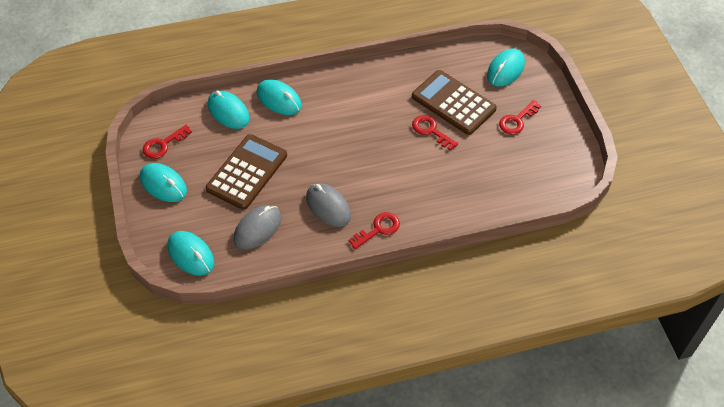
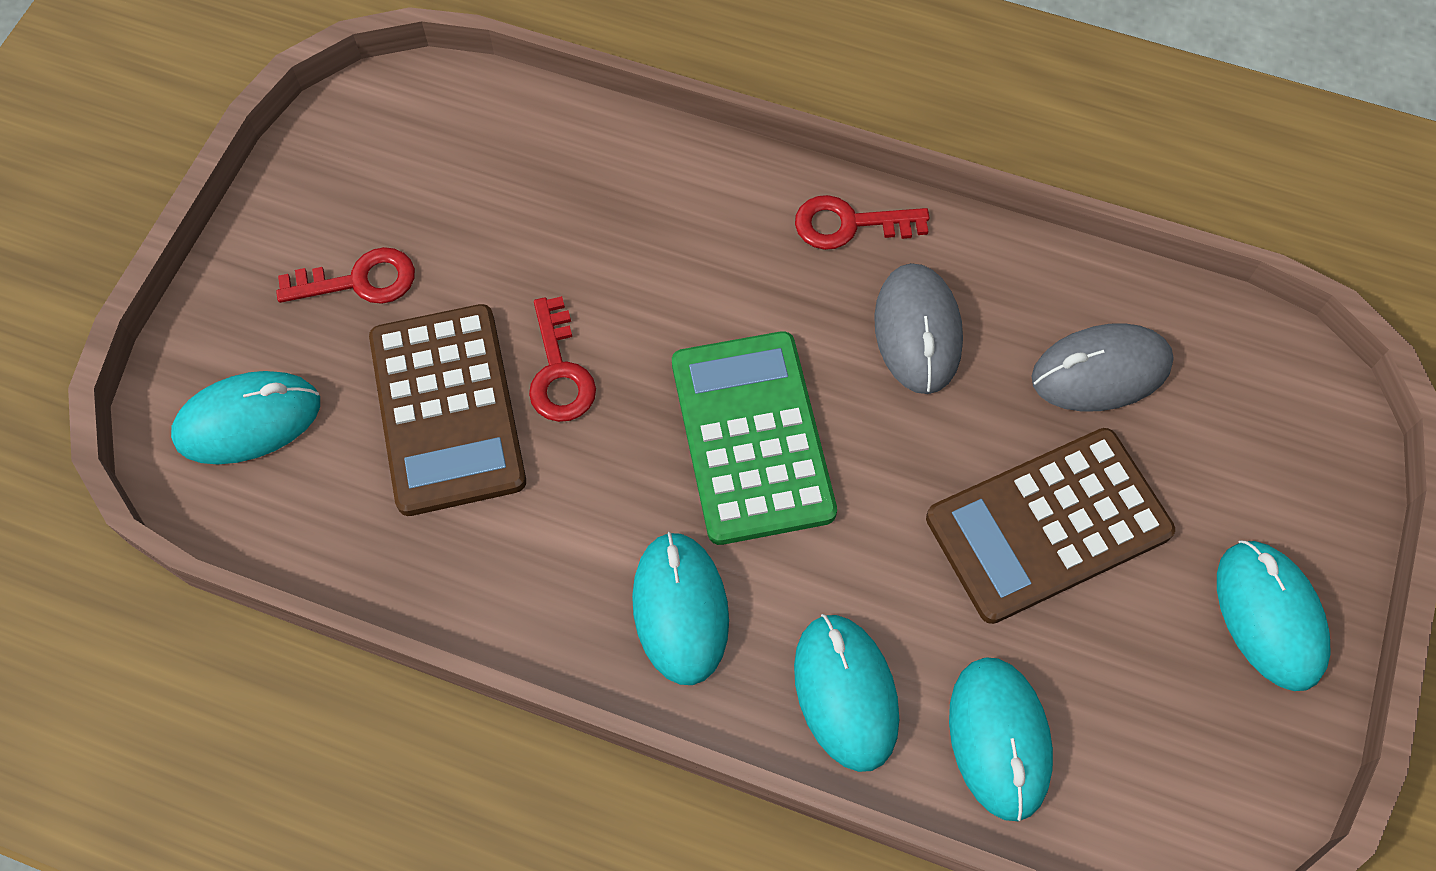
camera: 145 degrees left, 10 degrees up
red key [143,125,192,159] -> none
turquoise mouse [167,231,214,276] -> turquoise mouse moved to [632,532,729,685]
none -> green calculator [672,331,837,545]

